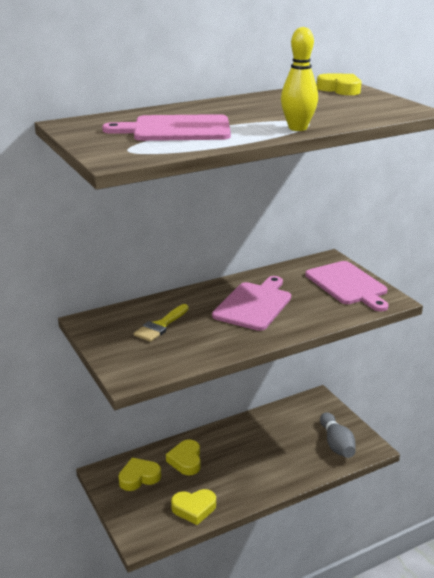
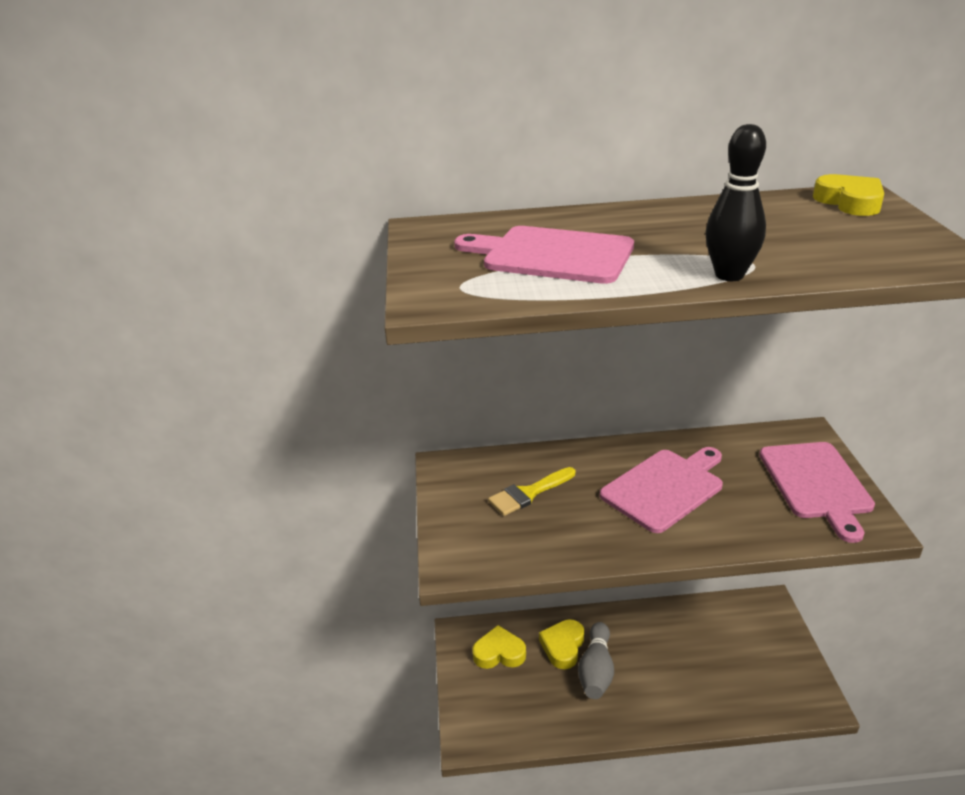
camera: 25 degrees right, 5 degrees up
yellow heart [171,489,216,525] -> none
yellow bowling pin [281,27,318,131] -> black bowling pin [705,124,766,281]
grey bowling pin [320,412,356,458] -> grey bowling pin moved to [578,622,614,699]

